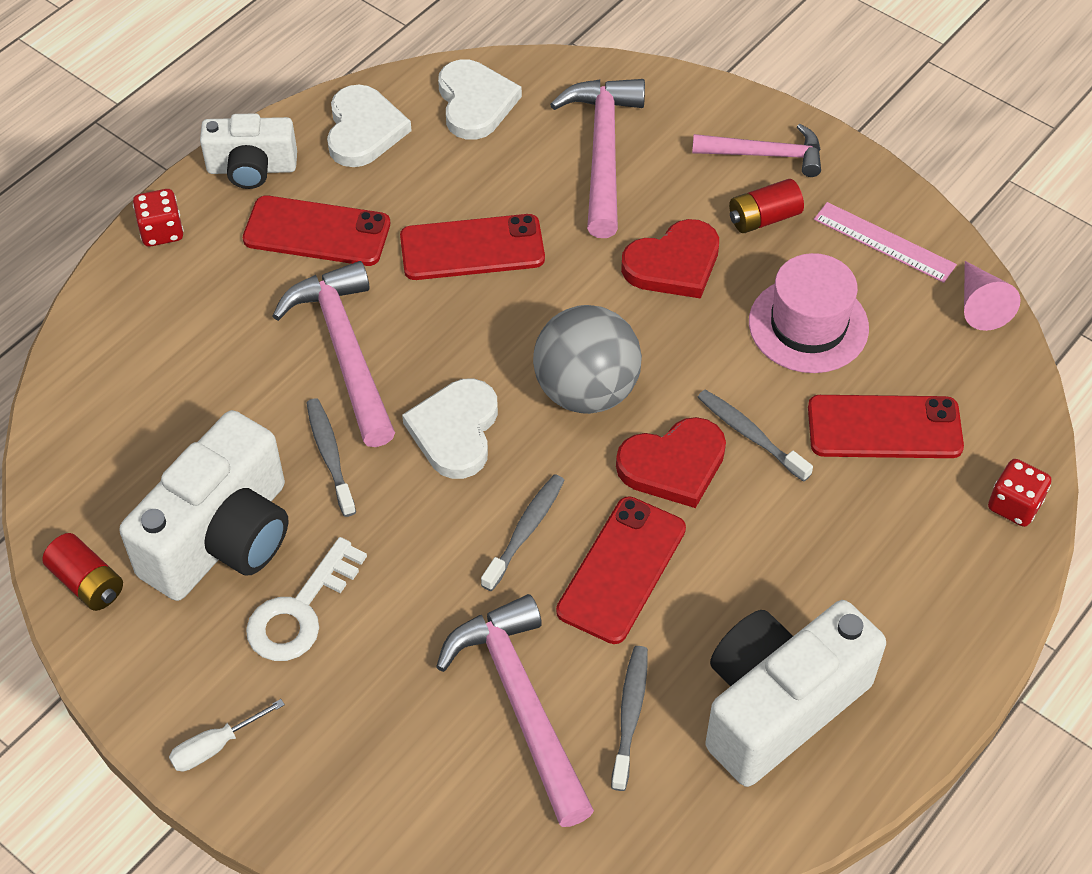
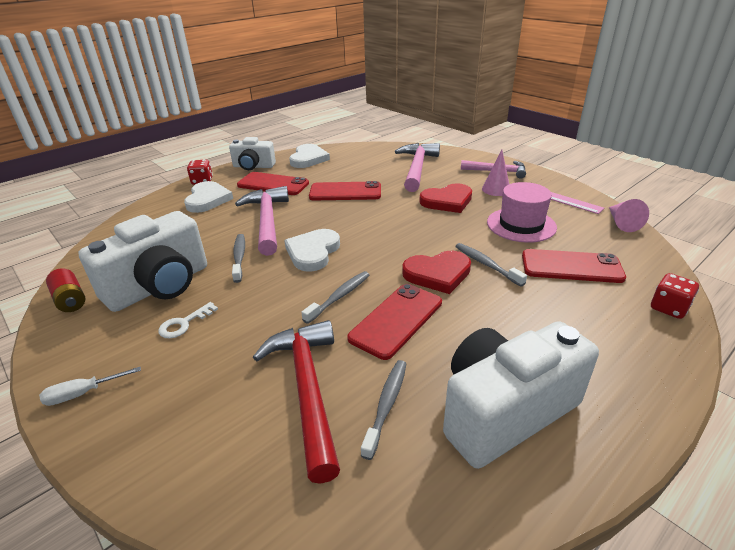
camera: 10 degrees right, 20 degrees down
white key [246,537,367,661] -> white key [158,302,218,338], size x0.62
pink hammer [436,594,594,827] -> red hammer [253,320,340,484]
white heart [438,59,522,140] -> white heart moved to [184,181,233,213]
grey ball [533,305,642,414] -> none
red battery [729,179,804,233] -> pink cone [482,149,509,196]

